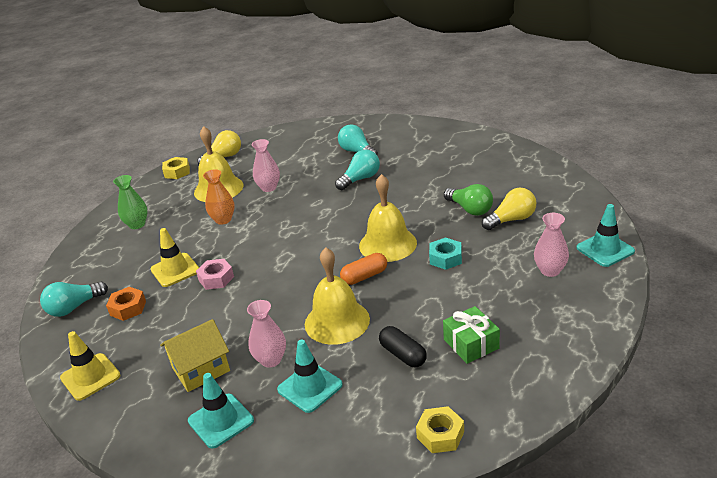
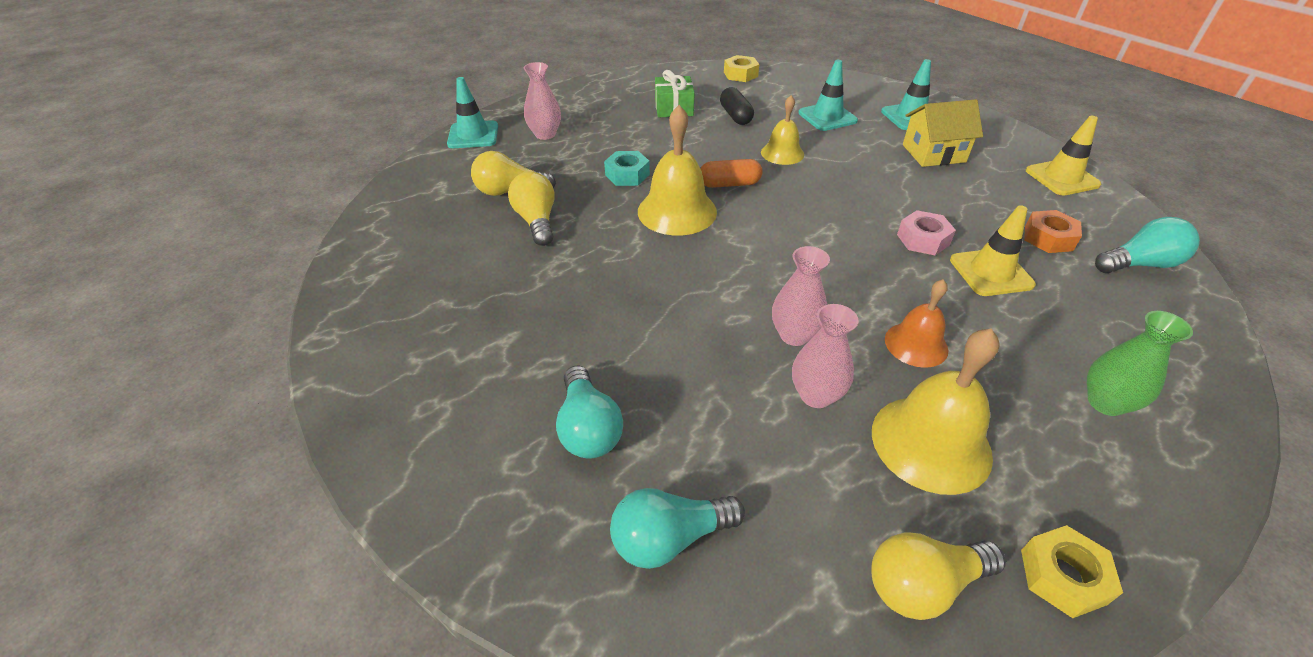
camera: 160 degrees left, 10 degrees up
orange vase [203,169,235,225] -> orange bell [885,279,948,368]
pink vase [247,300,286,368] -> pink vase moved to [772,246,830,346]
yellow bell [305,247,370,345] -> yellow bell [761,95,804,165], size x0.61
turquoise light bulb [335,150,380,190] -> turquoise light bulb moved to [610,488,745,569]
green light bulb [444,184,493,216] -> yellow light bulb [508,171,555,246]

